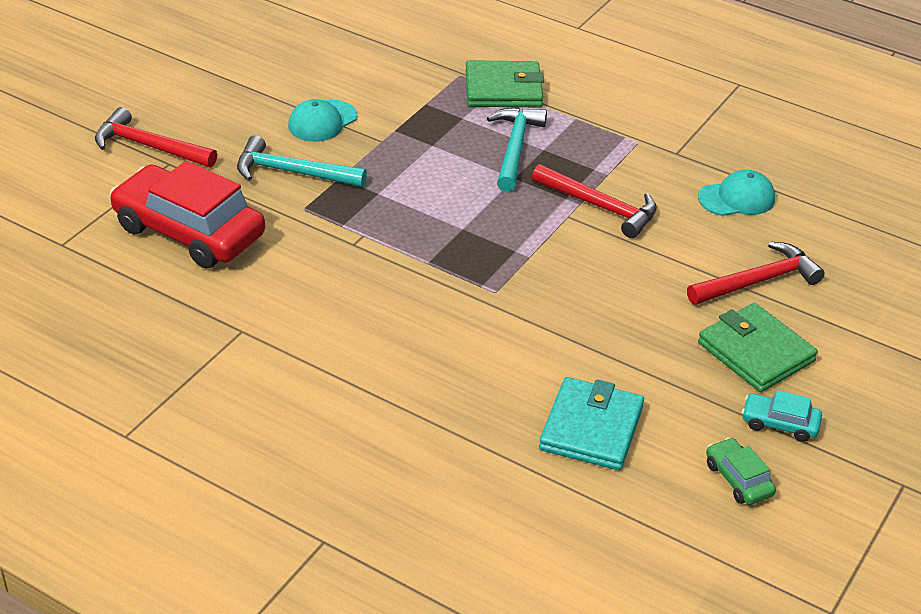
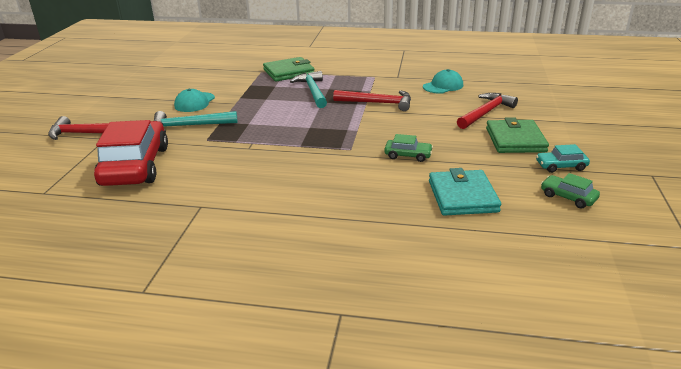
camera: 20 degrees left, 10 degrees down
red car [110,161,265,268] -> red car turned 75 degrees clockwise [94,120,168,186]
green wallet [698,303,818,392] -> green wallet turned 60 degrees clockwise [486,117,549,153]
none -> green car [384,134,433,162]

